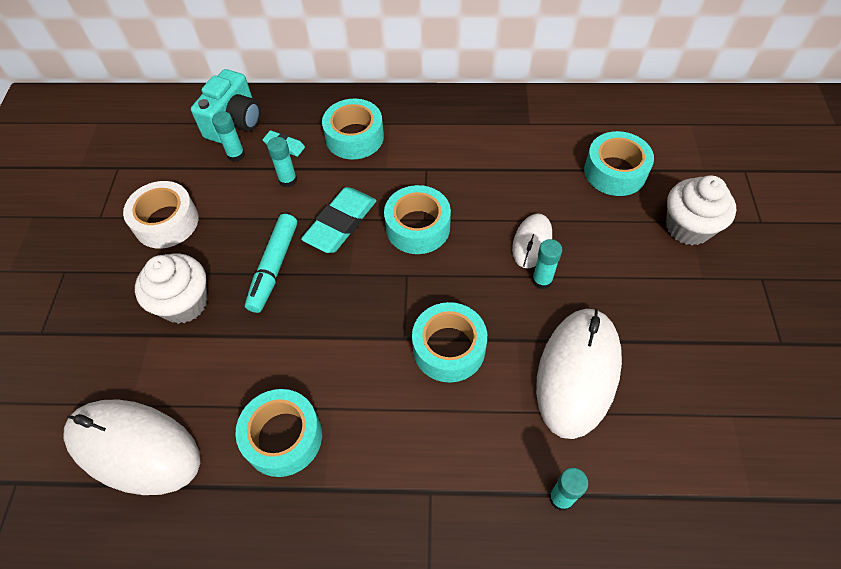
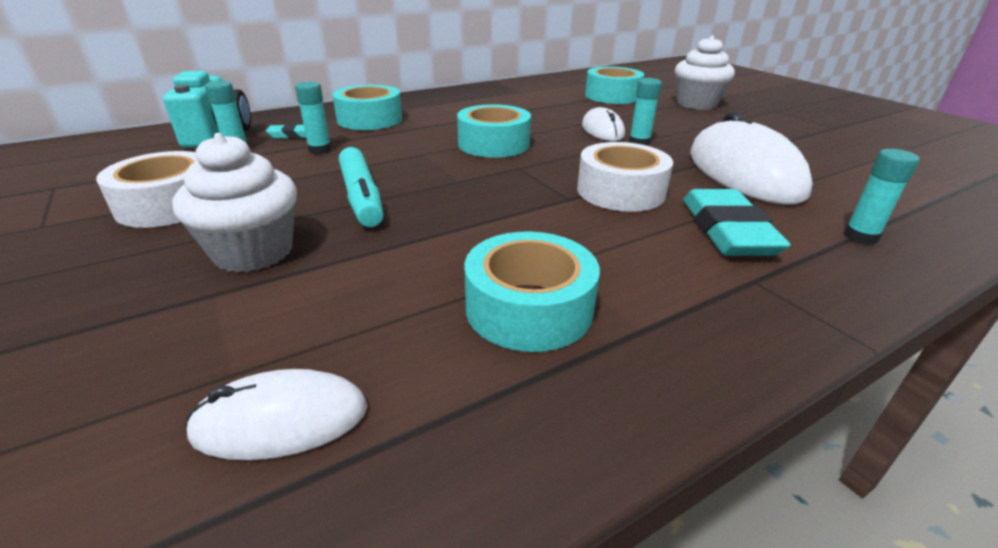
camera: 35 degrees left, 25 degrees down
white mouse [63,399,200,495] -> white mouse [185,369,367,460], size x0.53
turquoise eraser [301,187,376,253] -> turquoise eraser moved to [683,189,791,256]
turquoise tape [412,302,487,382] -> white tape [577,142,673,212]

